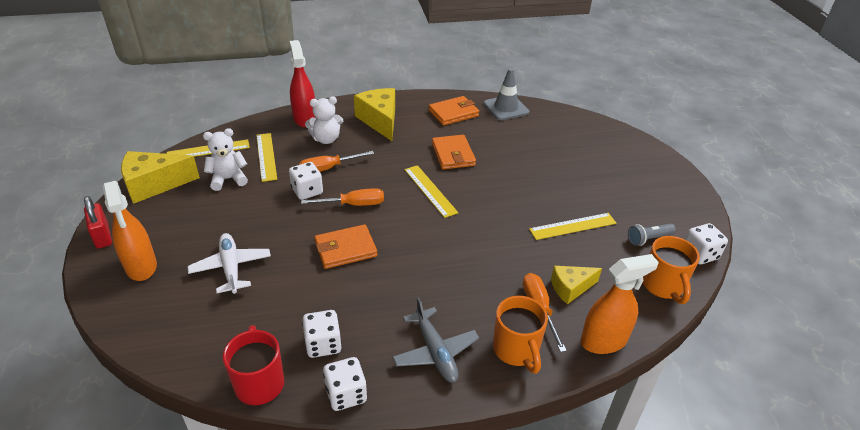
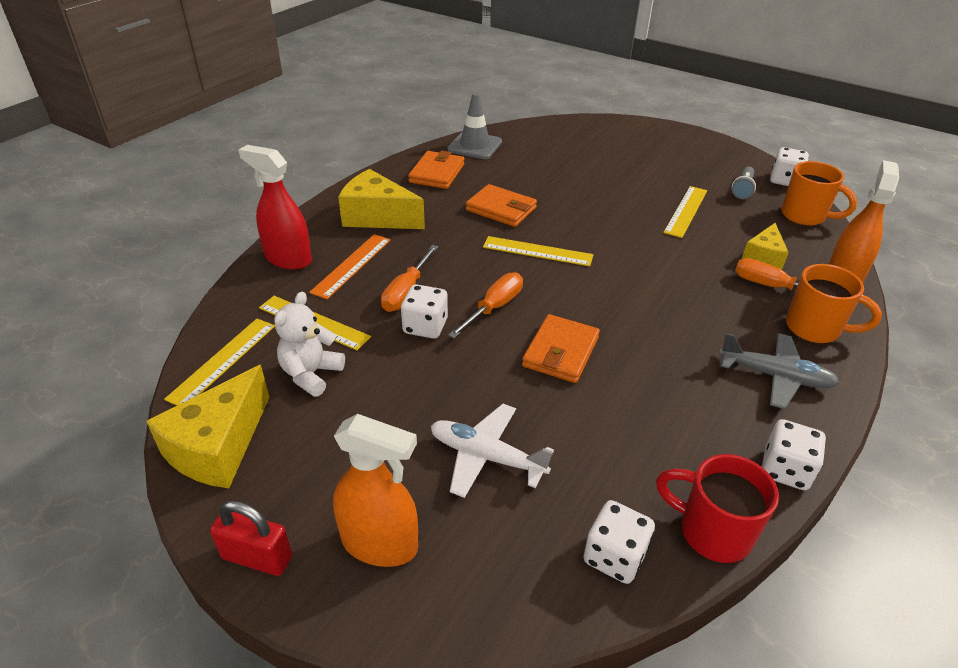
camera: 45 degrees left, 0 degrees up
white dice [302,310,342,358] -> white dice moved to [583,500,655,584]
white teddy bear [305,97,343,144] -> orange ruler [309,234,391,299]

